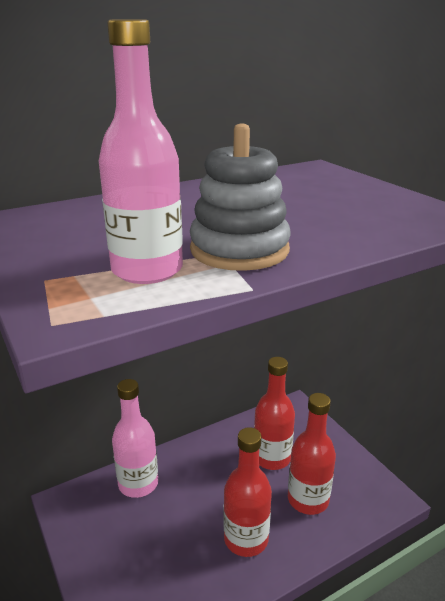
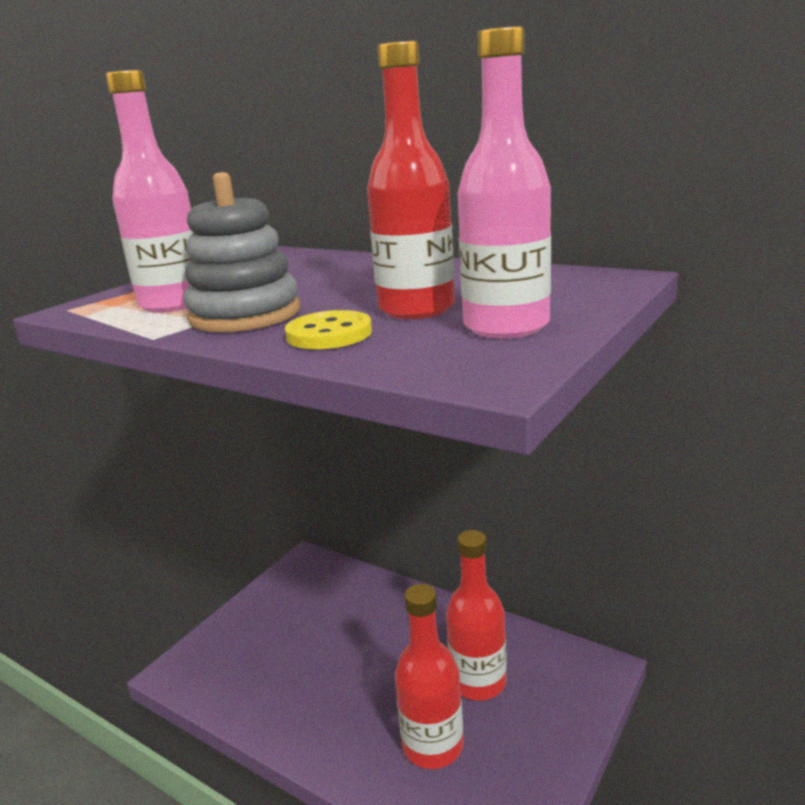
camera: 65 degrees right, 5 degrees down
pink bottle [112,379,158,498] -> pink bottle moved to [458,26,551,339]
red bottle [224,427,272,557] -> red bottle moved to [367,41,455,319]
none -> yellow button [285,310,372,349]

